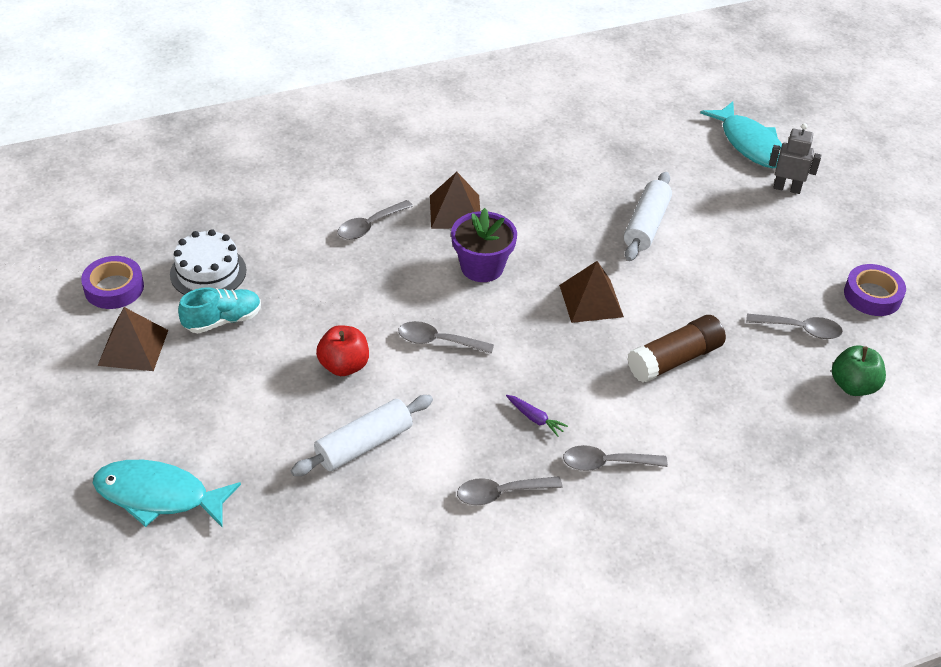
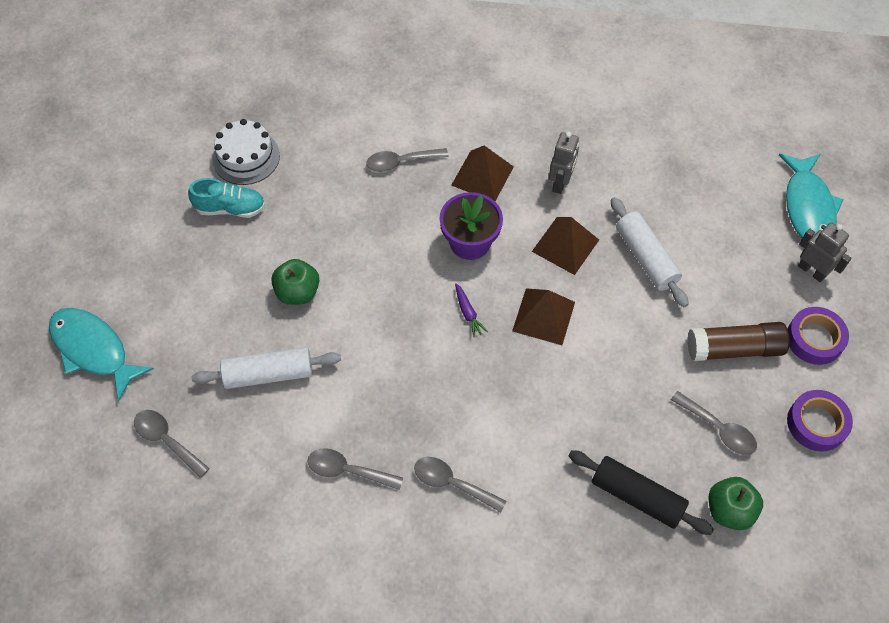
camera: 30 degrees right, 15 degrees up
purple tape [81,256,144,309] -> purple tape moved to [788,307,849,365]
brown pyramid [98,307,168,371] -> brown pyramid moved to [532,217,599,275]
red apple [316,325,369,376] -> green apple [271,259,320,305]
grey spoon [398,321,494,354] -> grey spoon moved to [134,410,210,478]
purple carrot [506,395,568,437] -> purple carrot moved to [455,283,488,337]
white rolling pin [624,172,672,261] -> white rolling pin turned 75 degrees counterclockwise [611,197,689,307]
brown glue stick [627,315,726,383] -> brown glue stick moved to [687,322,789,361]
none -> grey robot [549,132,579,194]
none -> black rolling pin [568,450,714,535]

